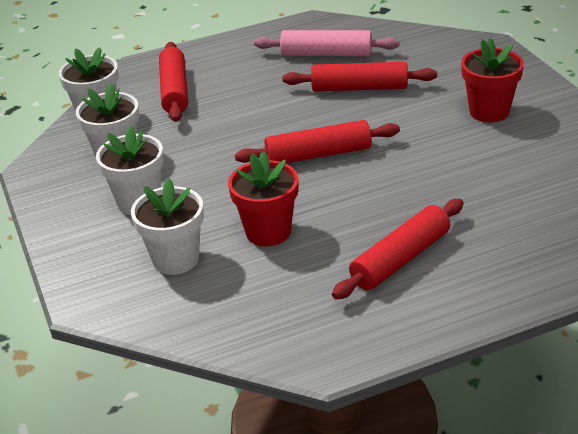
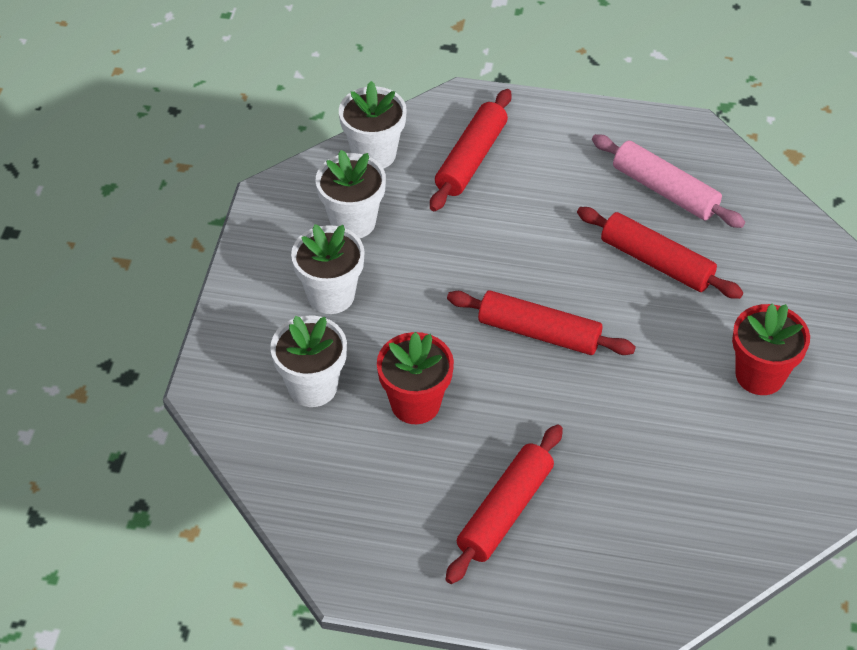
camera: 30 degrees right, 15 degrees up
red rolling pin [332,199,464,299] -> red rolling pin turned 45 degrees counterclockwise [446,425,563,584]

